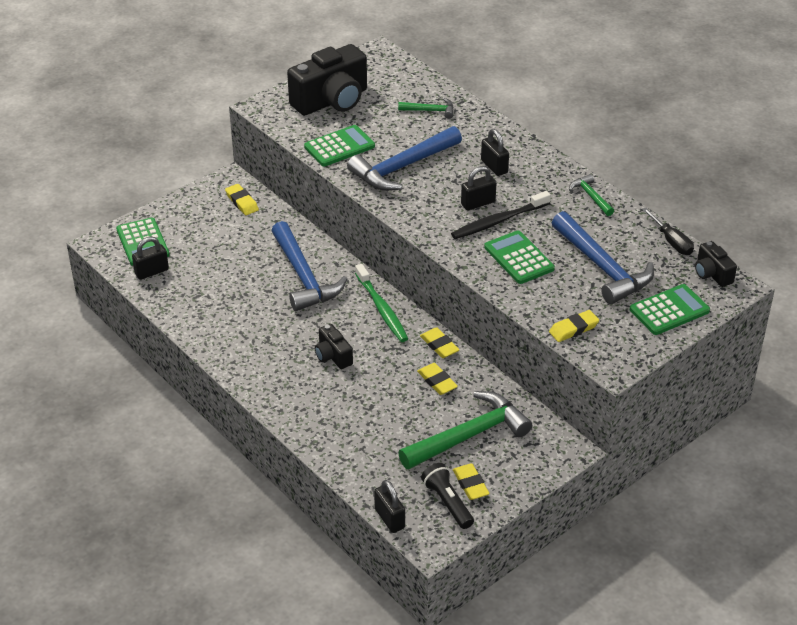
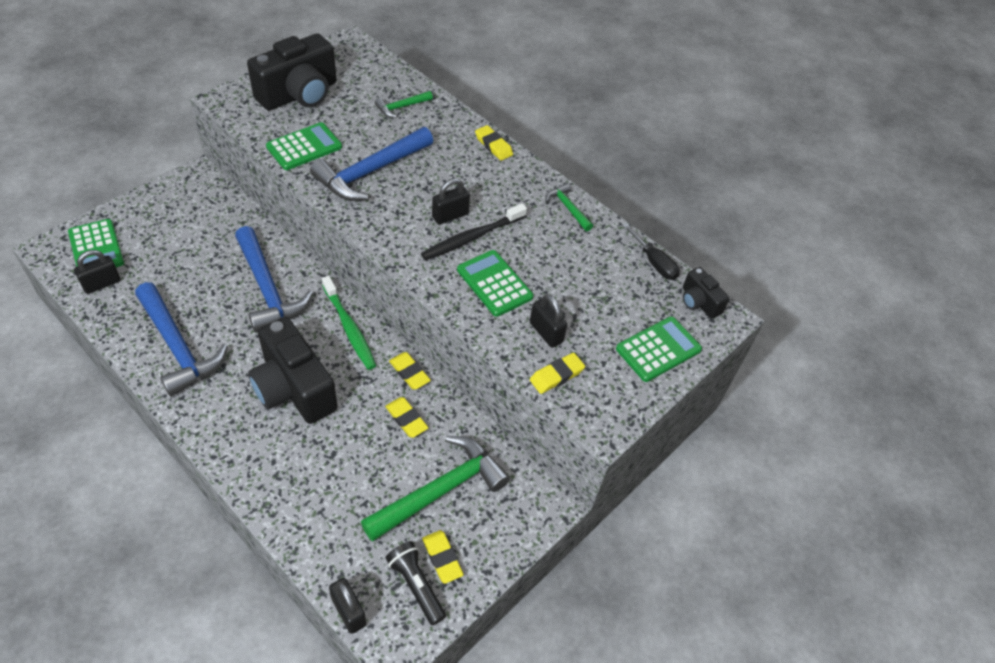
camera: 10 degrees left, 10 degrees up
yellow eraser [225,184,259,215] -> yellow eraser moved to [475,125,513,161]
black camera [315,324,353,369] -> black camera [248,317,338,424], size x2.05
green hammer [398,98,454,119] -> green hammer turned 150 degrees clockwise [375,91,433,118]
black padlock [481,129,509,176] -> black padlock moved to [530,294,567,348]
blue hammer [552,211,654,304] -> blue hammer moved to [135,282,228,397]

